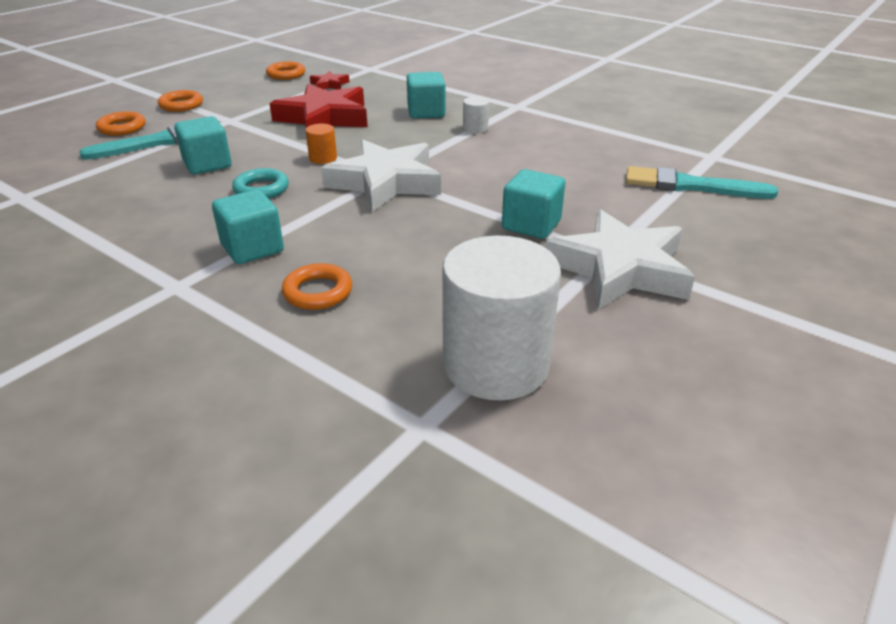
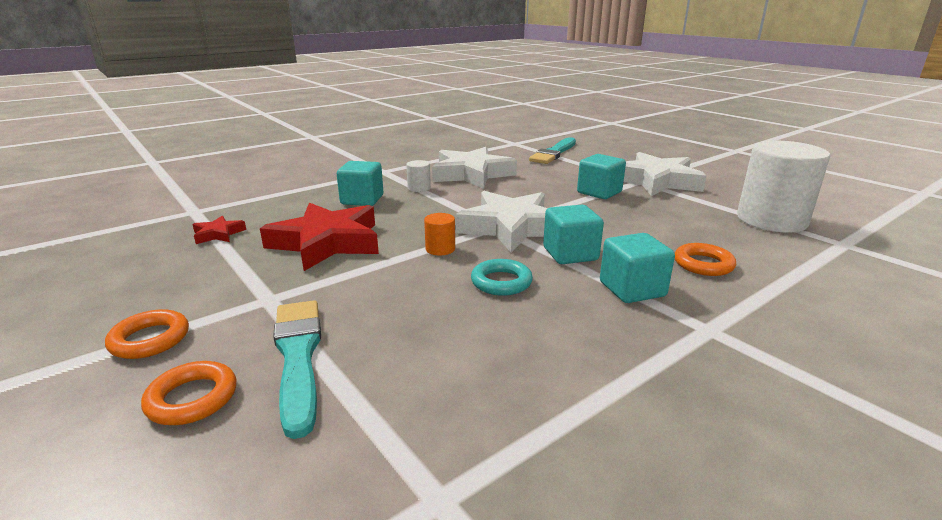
camera: 75 degrees left, 10 degrees down
turquoise cube [174,116,232,174] -> turquoise cube moved to [543,205,604,264]
orange ring [266,61,305,80] -> none
none -> white star [432,147,517,189]

